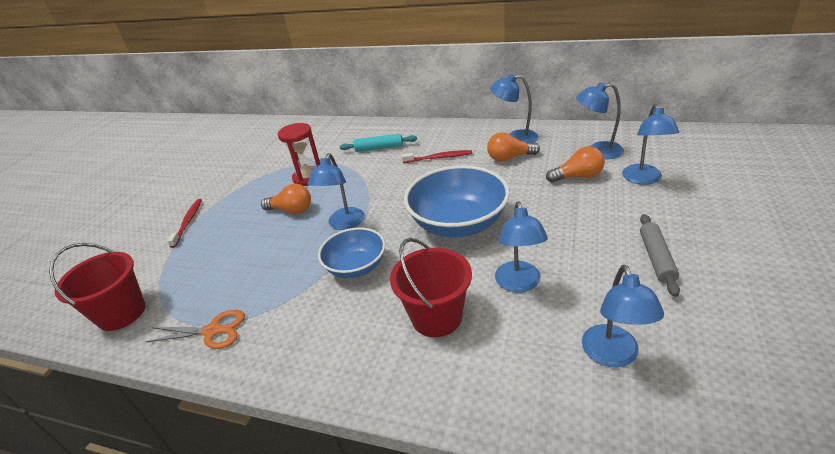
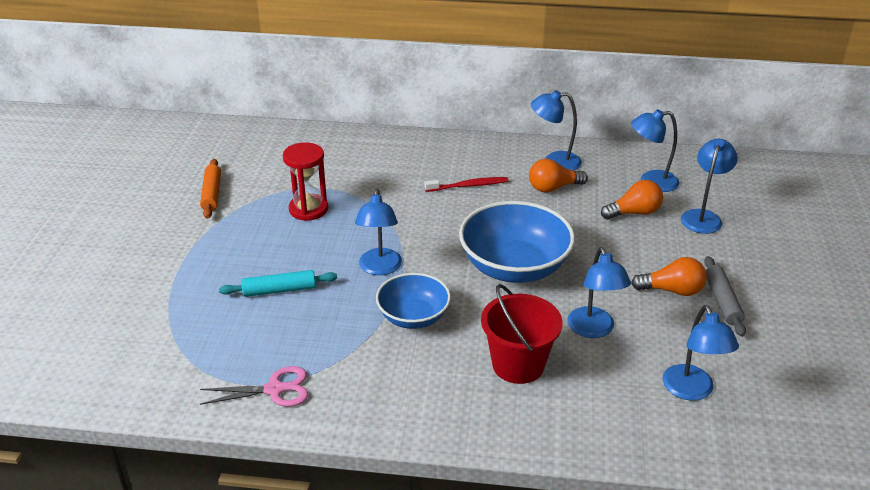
camera: 15 degrees left, 0 degrees up
red bucket [49,243,145,331] -> none
orange scissors [146,310,245,349] -> pink scissors [200,366,309,407]
red toothbrush [167,199,202,248] -> none
orange light bulb [261,184,311,214] -> orange light bulb moved to [631,257,707,296]
turquoise rolling pin [340,134,417,152] -> turquoise rolling pin moved to [219,270,337,297]
blue lamp [622,104,679,185] -> blue lamp turned 150 degrees counterclockwise [681,139,738,234]
none -> orange rolling pin [200,159,221,219]

